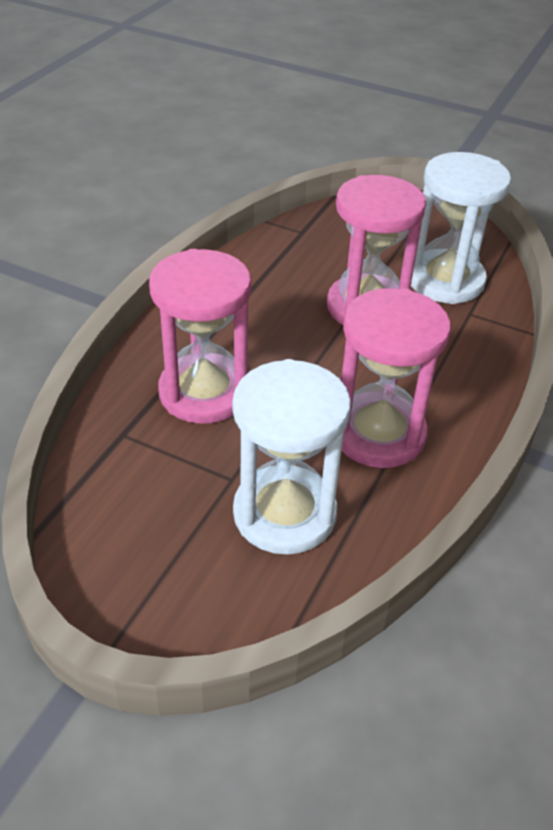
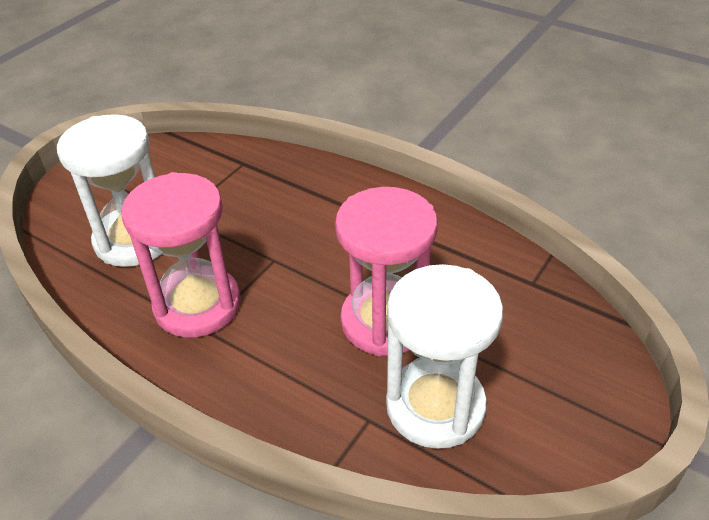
camera: 100 degrees right, 0 degrees up
pink hourglass [149,249,251,424] -> none

